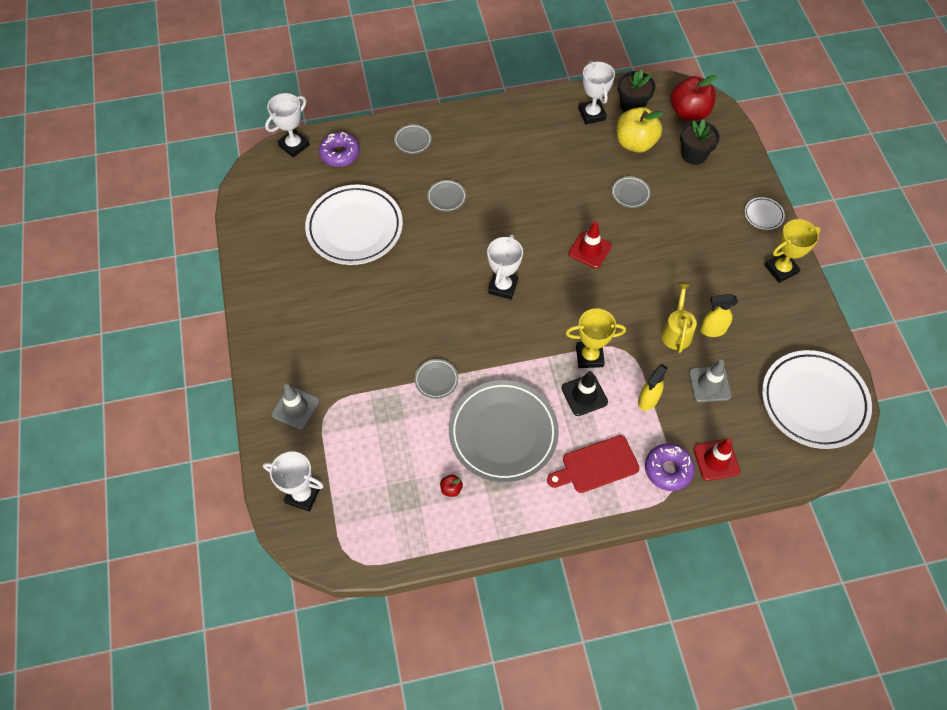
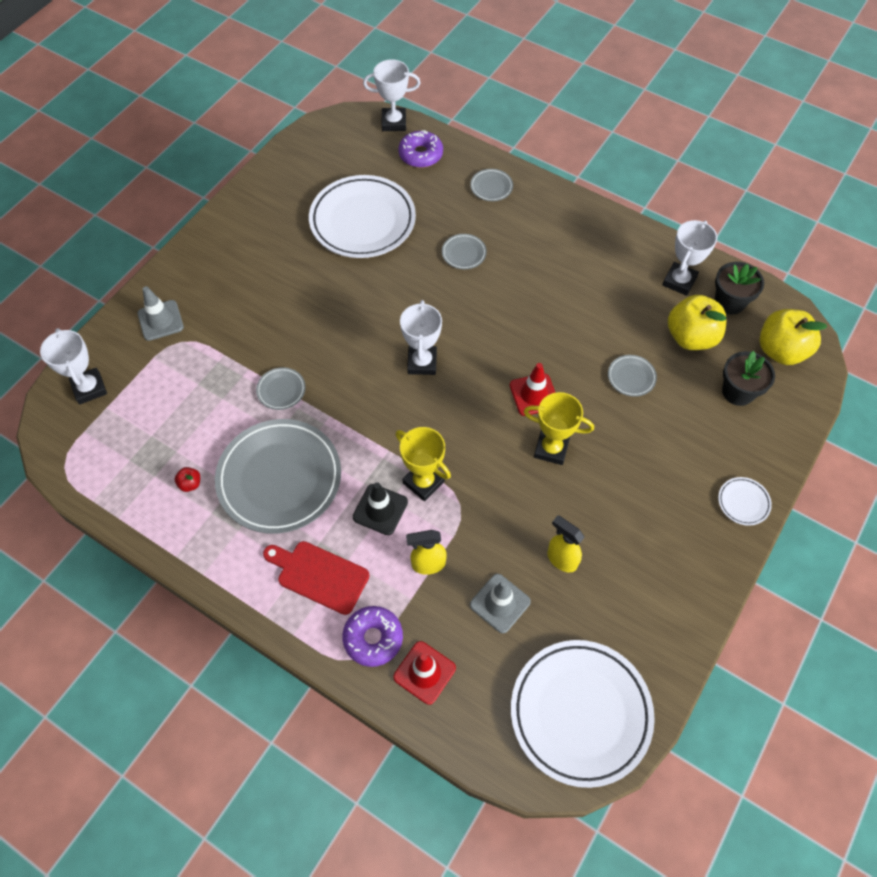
camera: 45 degrees right, 0 degrees up
white trophy [487,234,523,299] -> white trophy turned 60 degrees counterclockwise [400,300,442,375]
yellow watering can [661,282,697,353] -> none
red apple [670,75,717,121] -> yellow apple [759,309,827,365]
yellow trophy [765,219,821,283] -> yellow trophy moved to [524,392,594,465]

